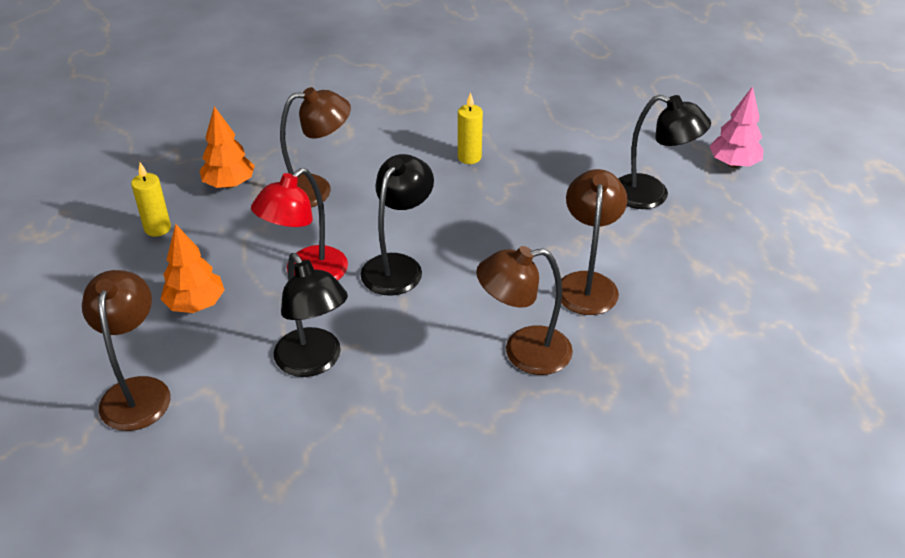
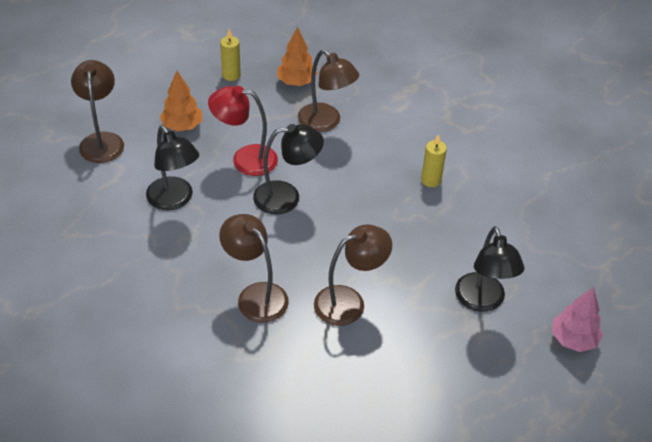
camera: 55 degrees right, 5 degrees up
brown lamp [82,270,171,431] -> brown lamp turned 60 degrees counterclockwise [71,60,124,163]
black lamp [274,253,348,377] -> black lamp turned 60 degrees counterclockwise [146,126,199,210]

